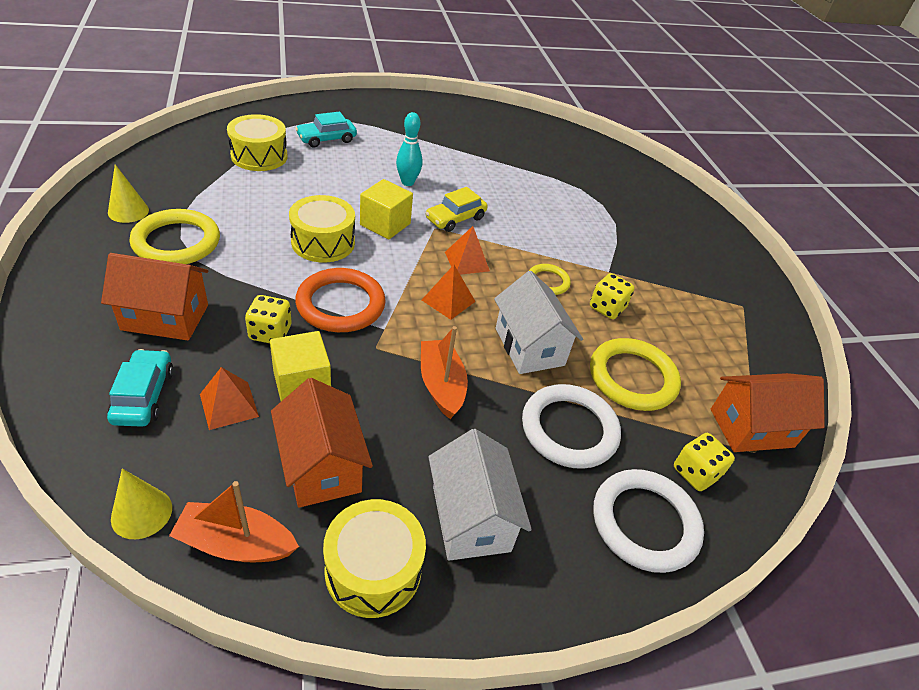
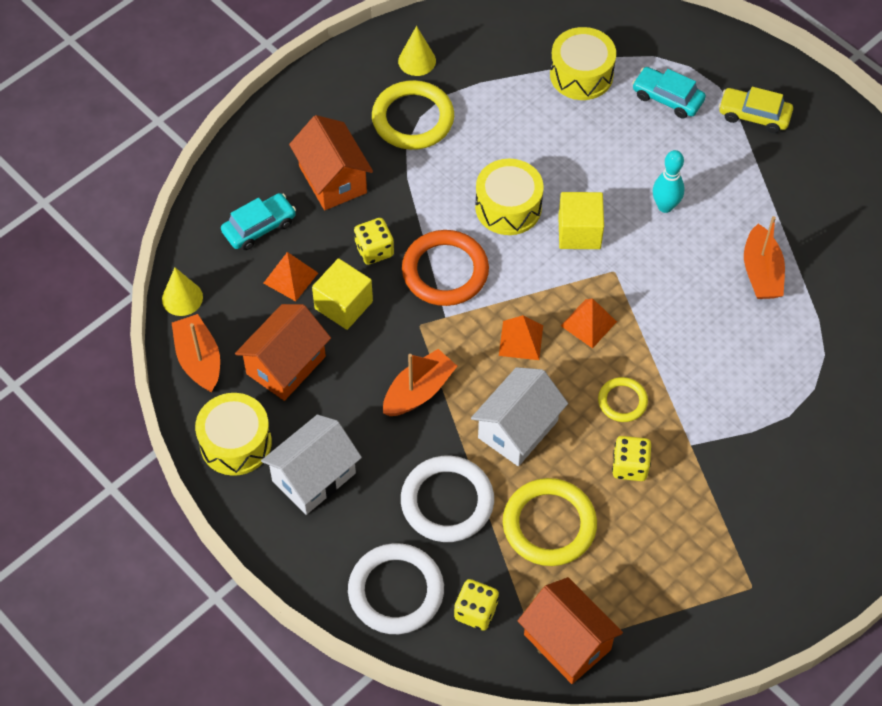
camera: 65 degrees right, 15 degrees up
yellow car [425,187,488,232] -> yellow car moved to [719,87,793,133]
none -> orange boat [744,216,785,299]

